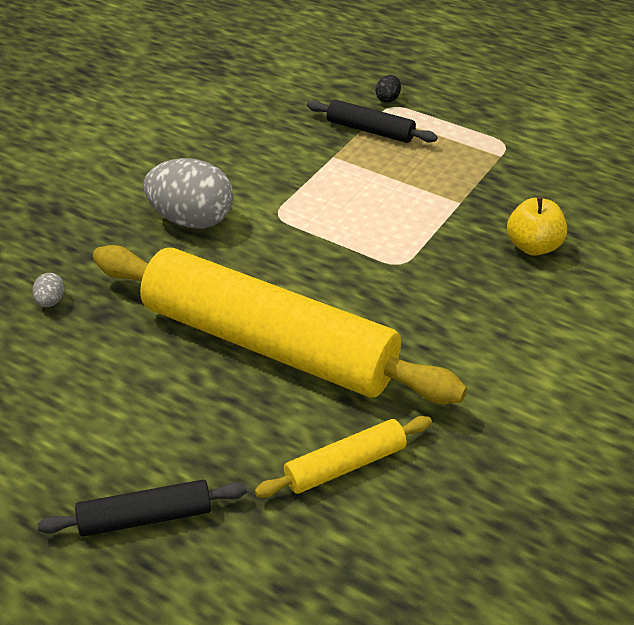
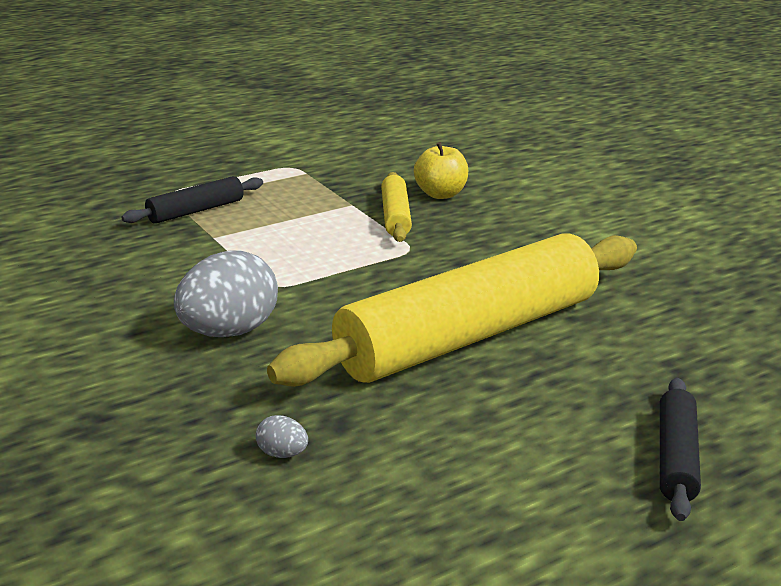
camera: 65 degrees left, 15 degrees down
yellow rolling pin [254,416,432,498] -> yellow rolling pin moved to [381,172,412,242]
black egg [376,75,401,103] -> none

